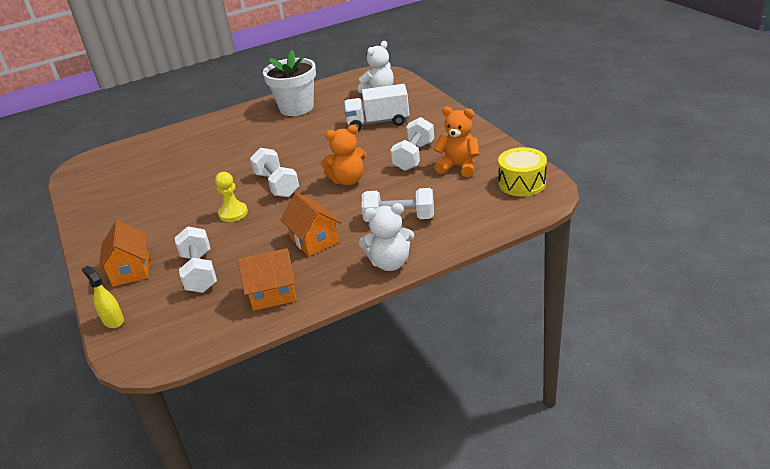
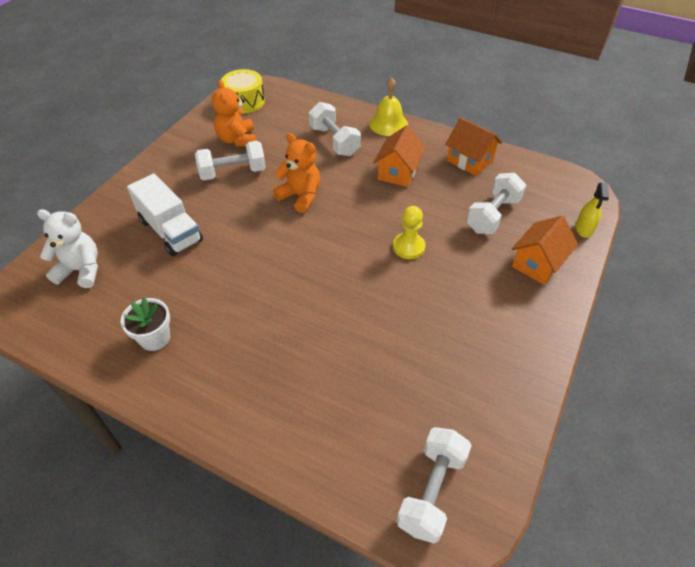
camera: 130 degrees left, 15 degrees up
white dumbbell [250,148,299,197] -> white dumbbell moved to [396,427,472,543]
white flower pot [263,50,316,116] -> white flower pot [120,298,170,351], size x0.55
white teddy bear [359,203,414,271] -> yellow bell [369,78,408,136]

